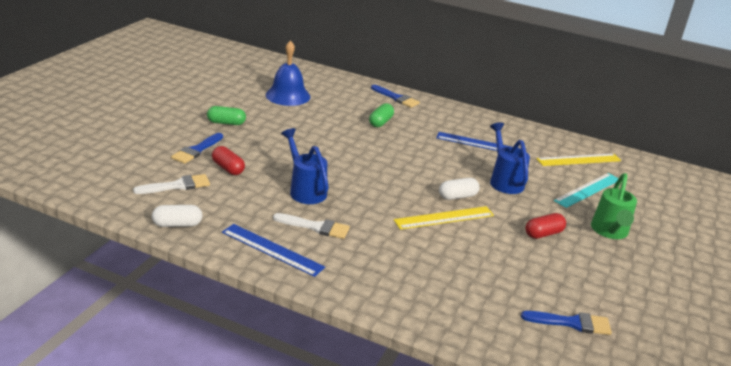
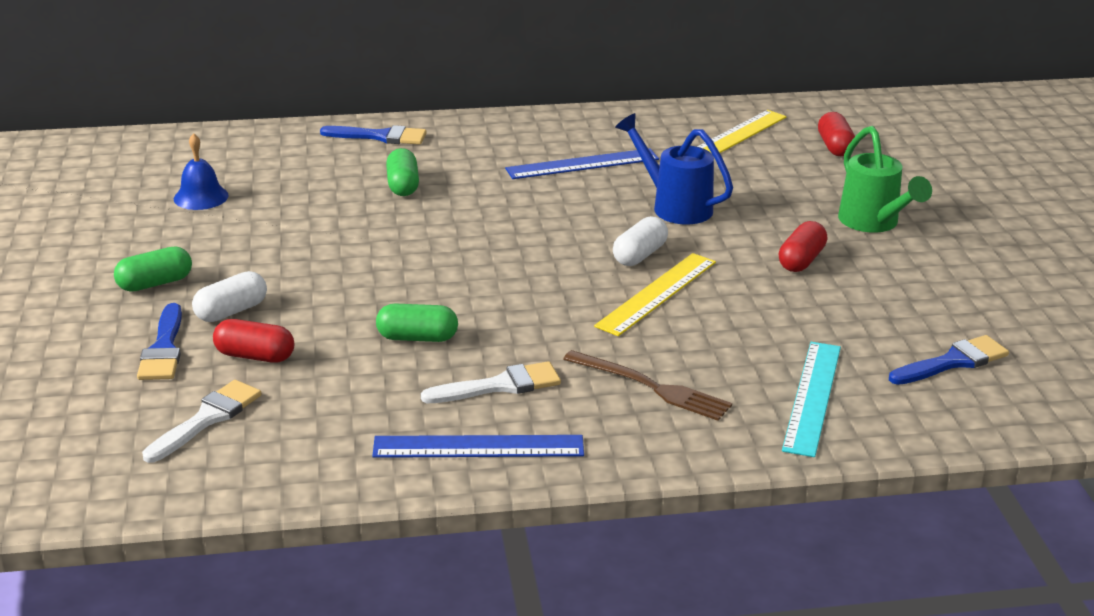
camera: 30 degrees left, 0 degrees up
white capsule [152,205,202,227] -> white capsule moved to [192,271,267,322]
blue bell [266,40,311,106] -> blue bell [174,133,229,210], size x0.61
blue watering can [281,128,329,204] -> green capsule [376,303,458,342]
turquoise ruler [554,173,619,208] -> turquoise ruler moved to [782,342,841,457]
none -> brown fork [563,350,732,421]
none -> red capsule [818,112,855,156]

